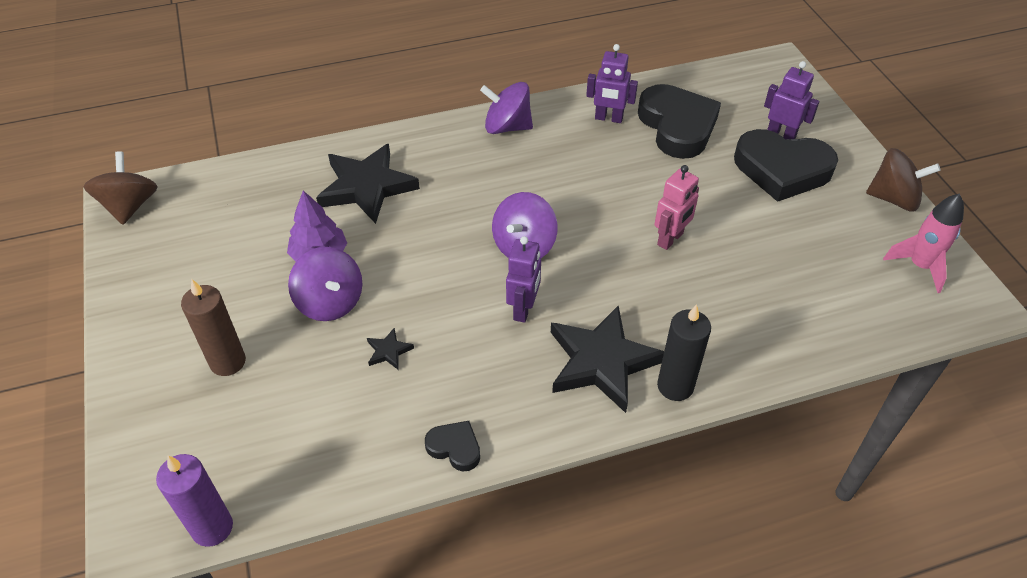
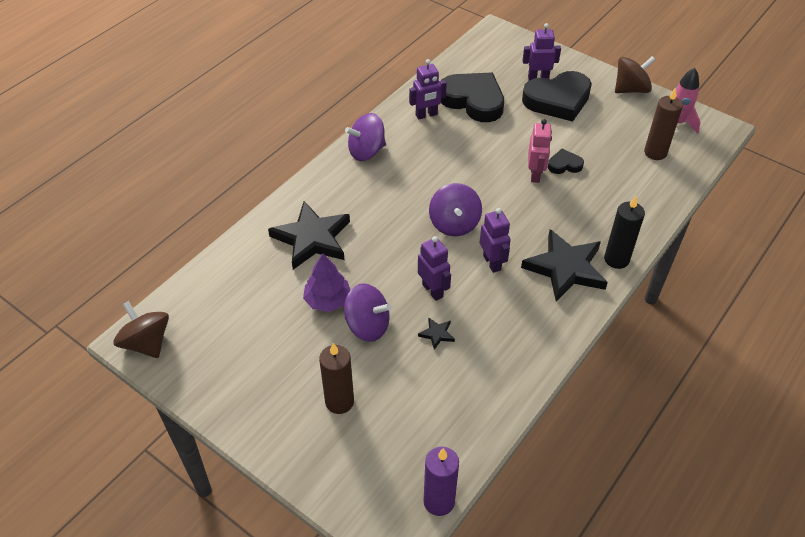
camera: 35 degrees left, 0 degrees up
black heart [425,421,480,471] -> black heart moved to [548,149,584,174]
none -> purple robot [418,236,451,301]
none -> brown candle [644,88,683,160]

